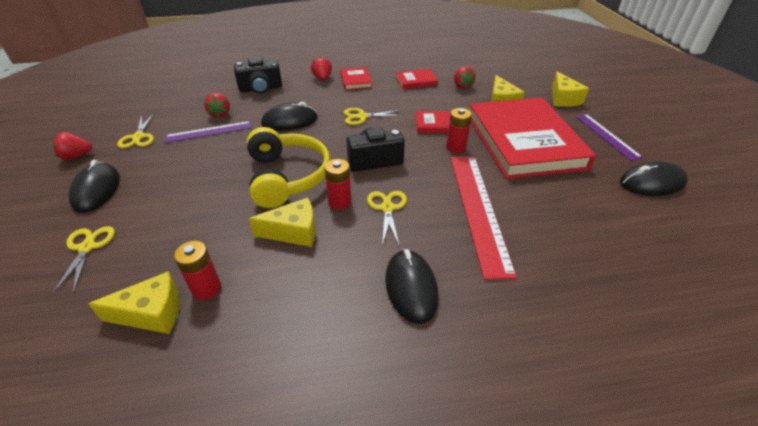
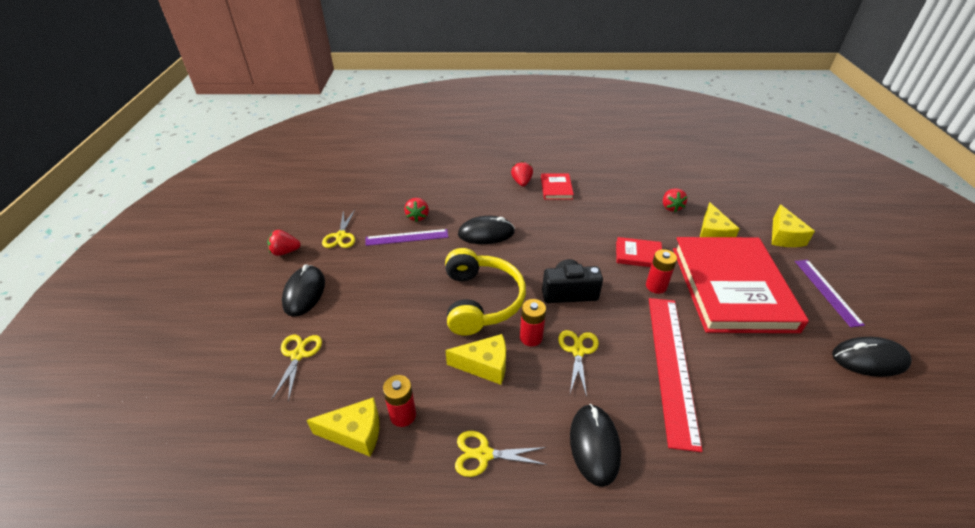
camera: 10 degrees right, 0 degrees up
black camera [234,57,282,94] -> none
yellow scissors [344,108,403,125] -> yellow scissors moved to [455,431,547,477]
red book [396,69,438,89] -> none

